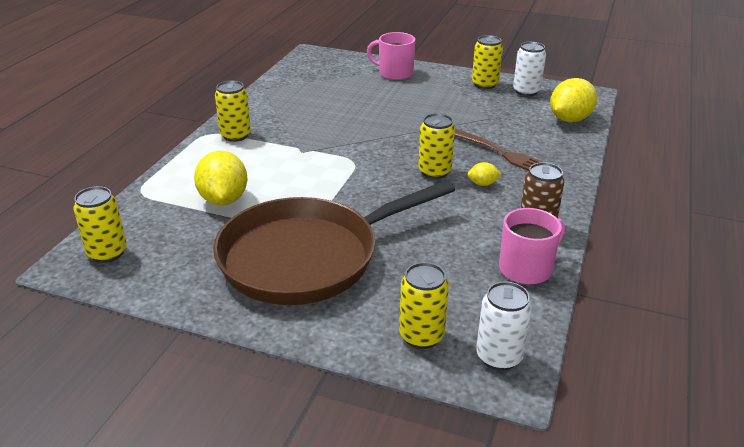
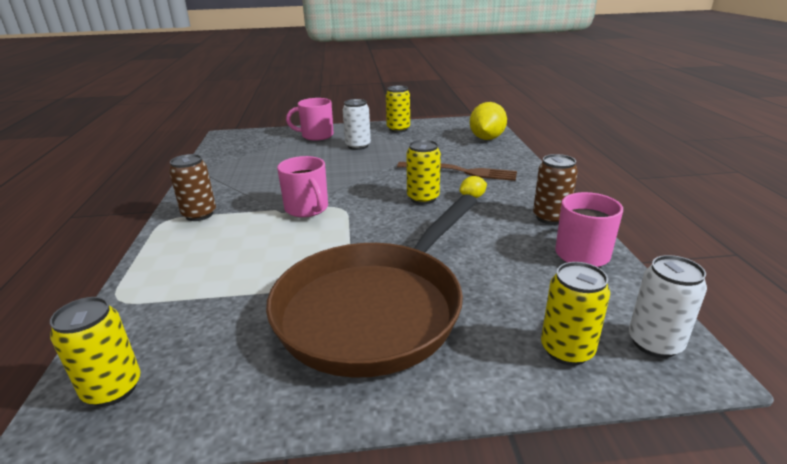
camera: 25 degrees left, 5 degrees down
yellow lemon [194,151,247,205] -> none
yellow can [215,81,251,142] -> brown can [169,154,216,221]
white can [513,42,546,96] -> white can moved to [343,99,371,150]
none -> pink mug [277,156,328,217]

